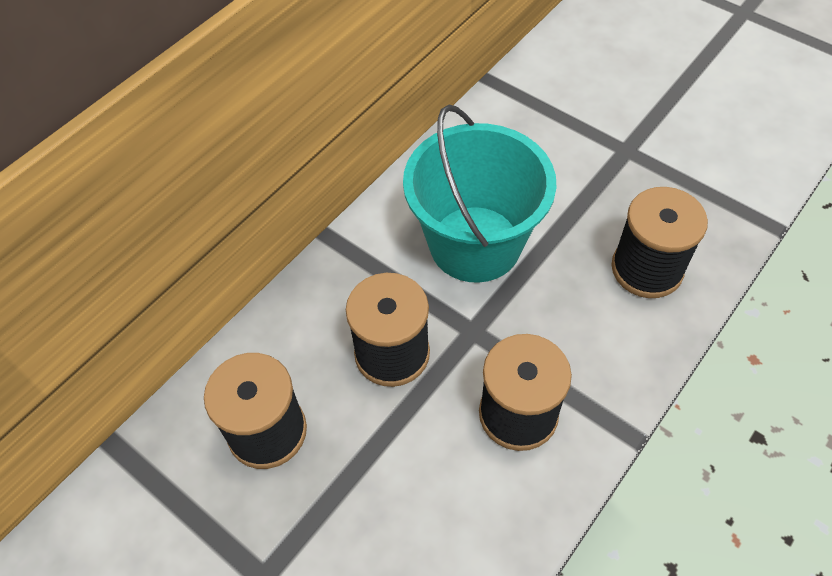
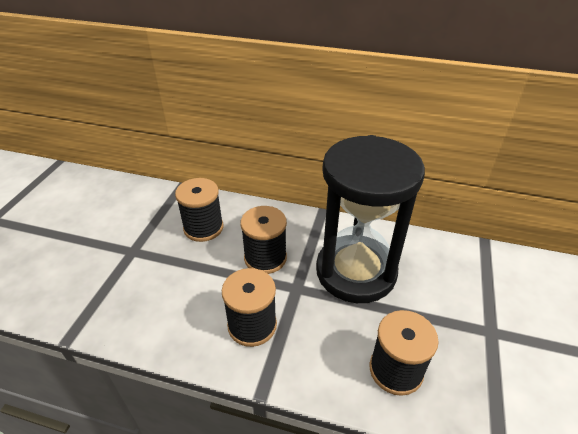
camera: 65 degrees right, 15 degrees down
turquoise bucket [403,105,557,283] -> black hourglass [316,135,425,303]

